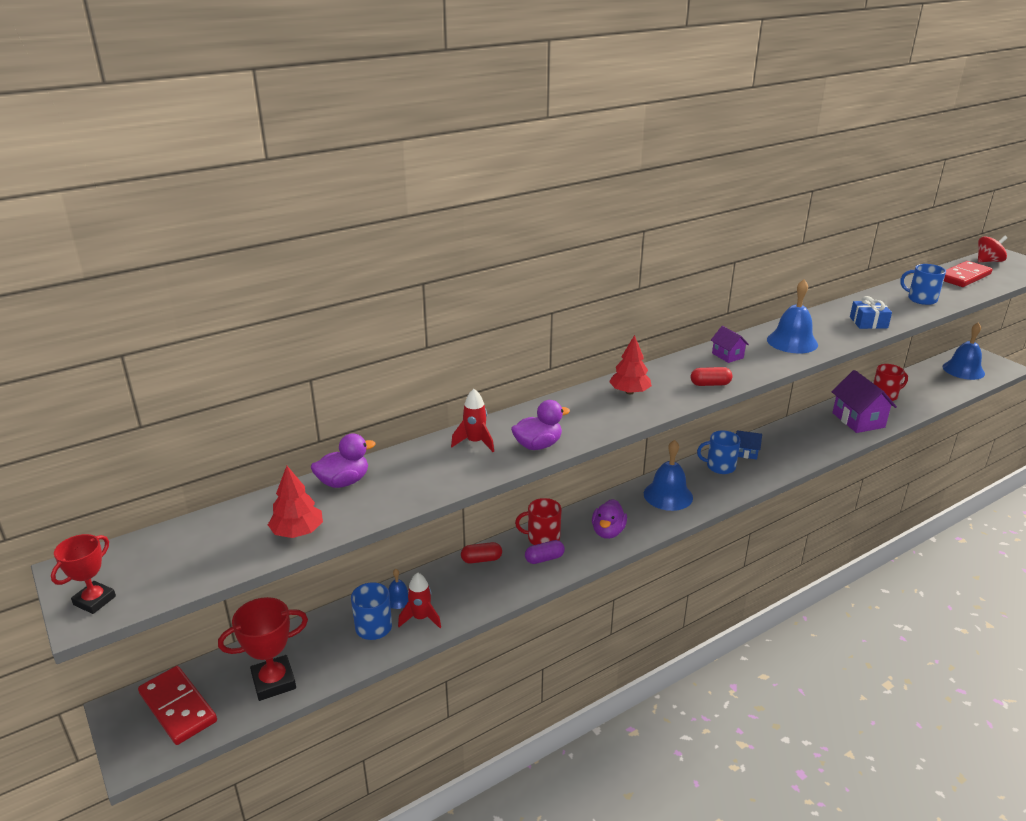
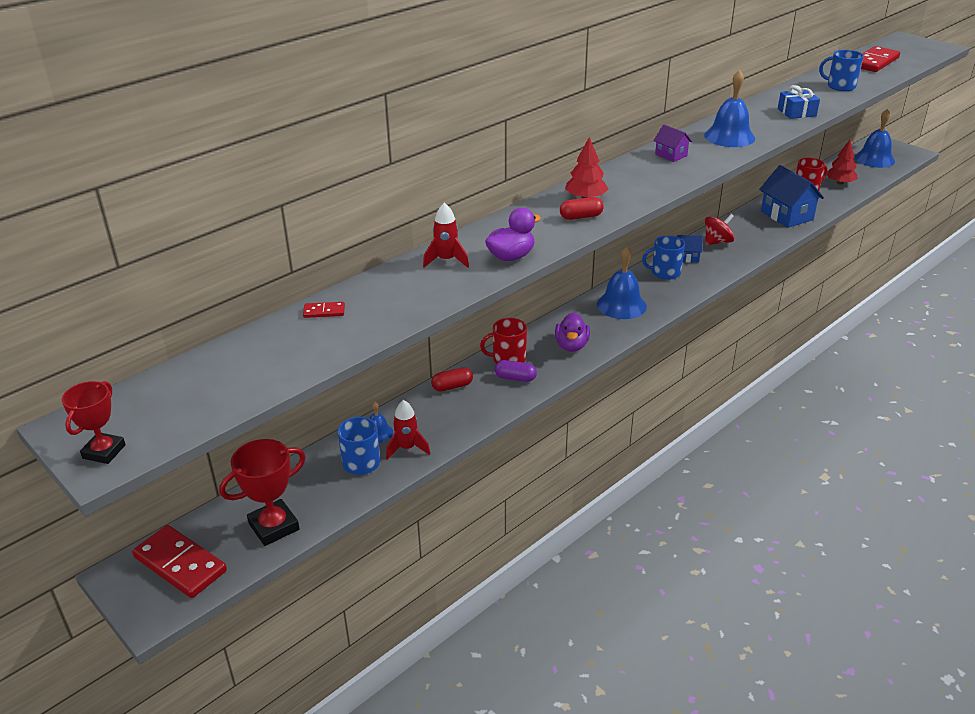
camera: 10 degrees left, 5 degrees up
red tree [268,466,323,538] -> red tree moved to [827,140,858,185]
purple duck [311,433,376,488] -> red domino [303,302,345,318]
purple capsule [525,540,565,564] -> purple capsule turned 45 degrees clockwise [495,360,537,382]
red capsule [691,367,733,386] -> red capsule moved to [560,197,604,220]
purple house [832,370,897,433] -> blue house [759,165,824,228]
red spinning top [978,236,1007,262] -> red spinning top moved to [705,214,734,245]

